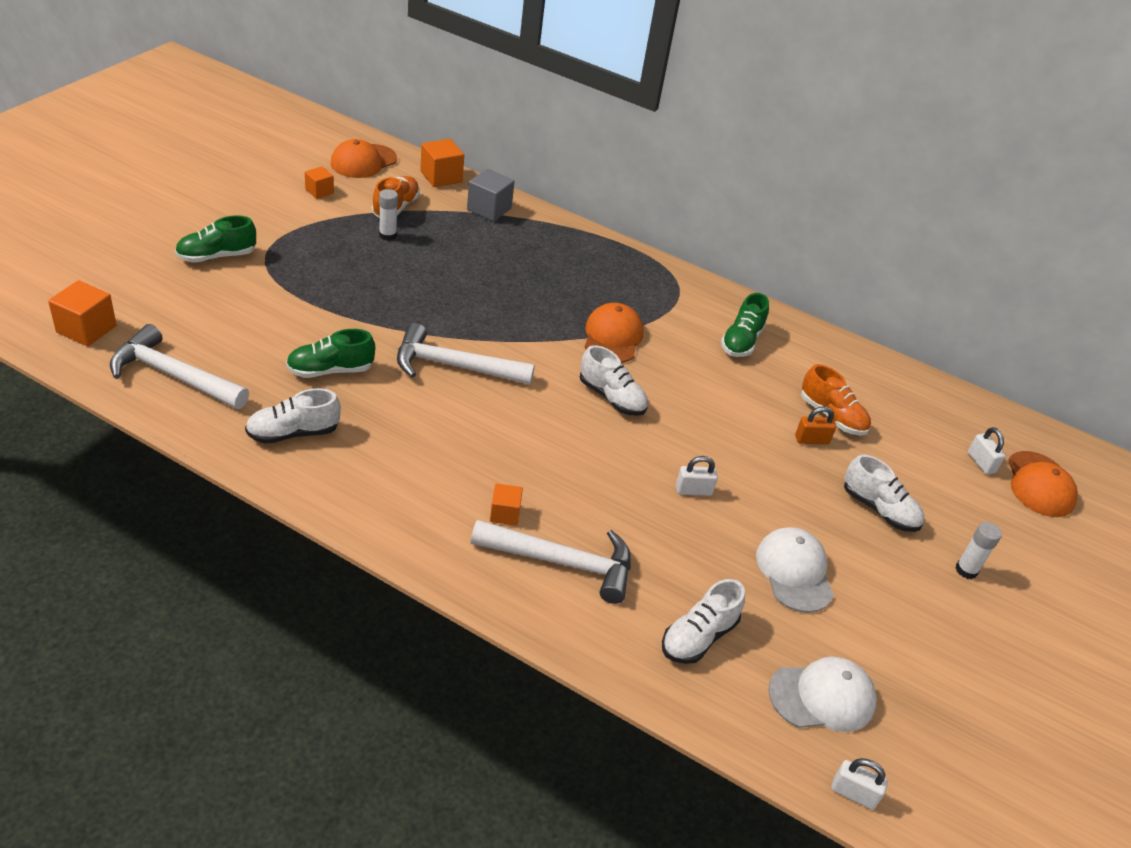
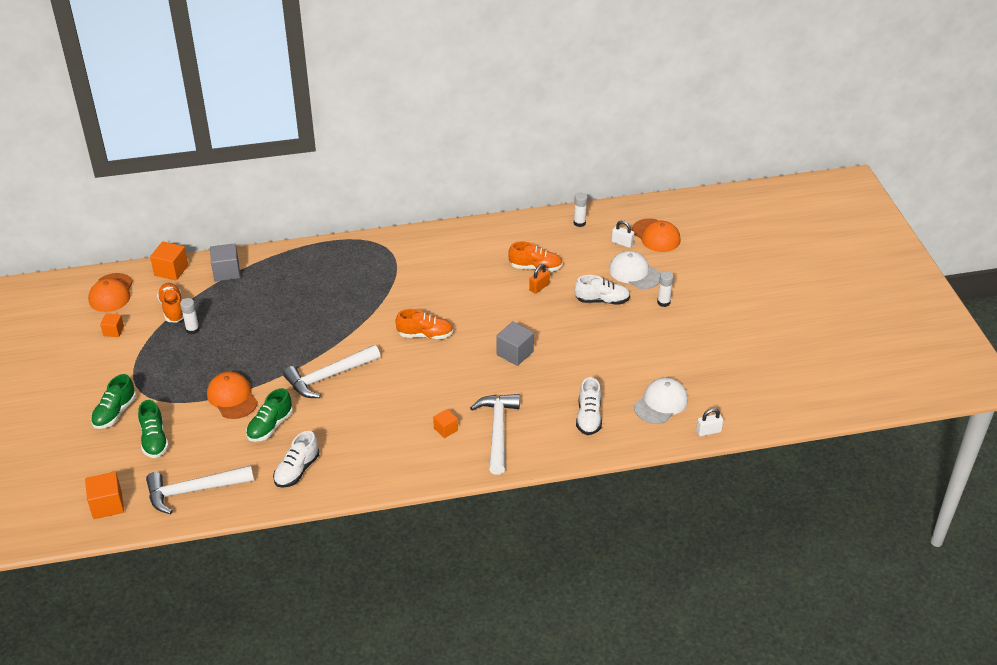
camera: 35 degrees left, 0 degrees up
white hammer [471,520,631,604] -> white hammer turned 60 degrees counterclockwise [470,394,520,475]
white shoe [580,345,648,416] -> orange shoe [395,309,453,339]
orange cap [584,303,643,363] -> orange cap moved to [207,371,258,419]
white padlock [676,456,718,496] -> grey cube [496,321,534,366]
green shoe [721,293,769,357] -> green shoe moved to [138,400,169,458]
white cap [756,527,834,613] -> white cap moved to [609,251,661,289]
none -> white glue stick [574,193,588,227]

